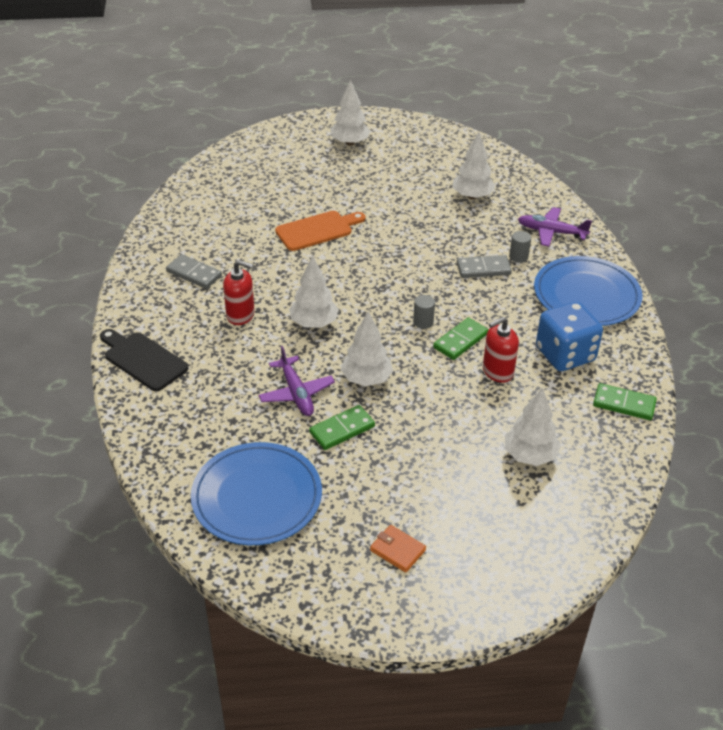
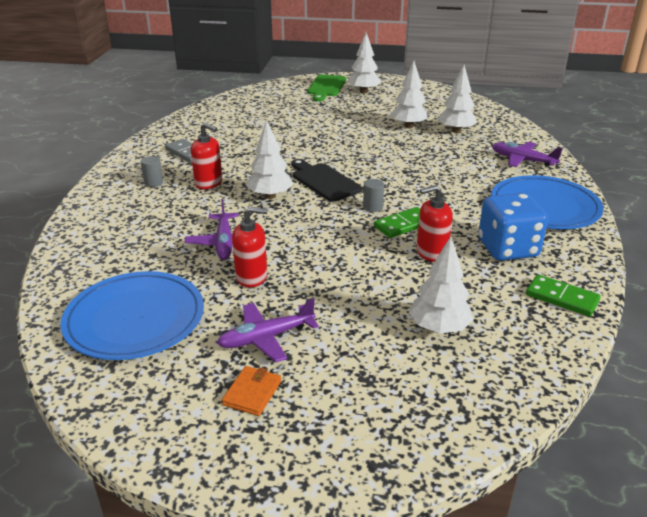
camera: 15 degrees right, 10 degrees down
black cutting board [100,329,189,391] -> black cutting board moved to [291,159,362,202]
orange cutting board [275,211,365,251] -> none
green domino [309,405,375,450] -> red soap dispenser [232,206,267,287]
white tree [341,311,393,386] -> white tree moved to [391,61,429,128]
orange wallet [370,525,426,573] -> orange wallet turned 60 degrees clockwise [222,366,281,416]
grey domino [457,255,512,278] -> none
grey cylinder [509,231,531,263] -> grey cylinder moved to [141,156,163,187]
none -> purple plane [217,298,319,362]
none -> green cutting board [307,74,346,102]

